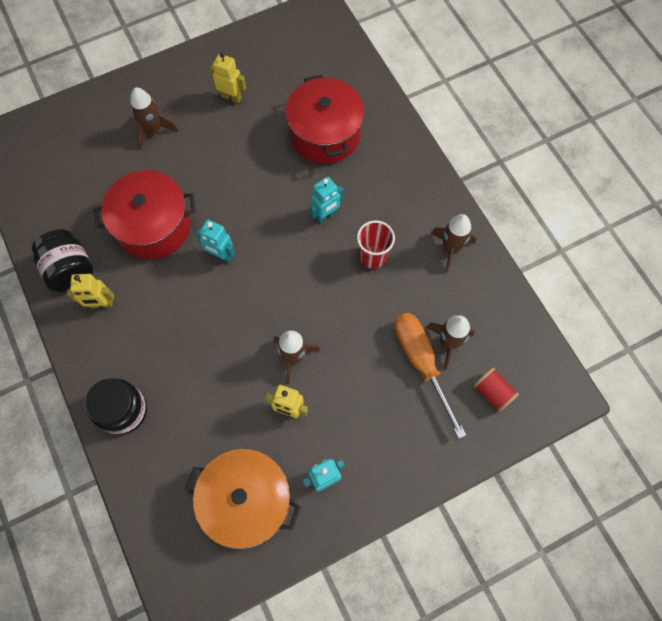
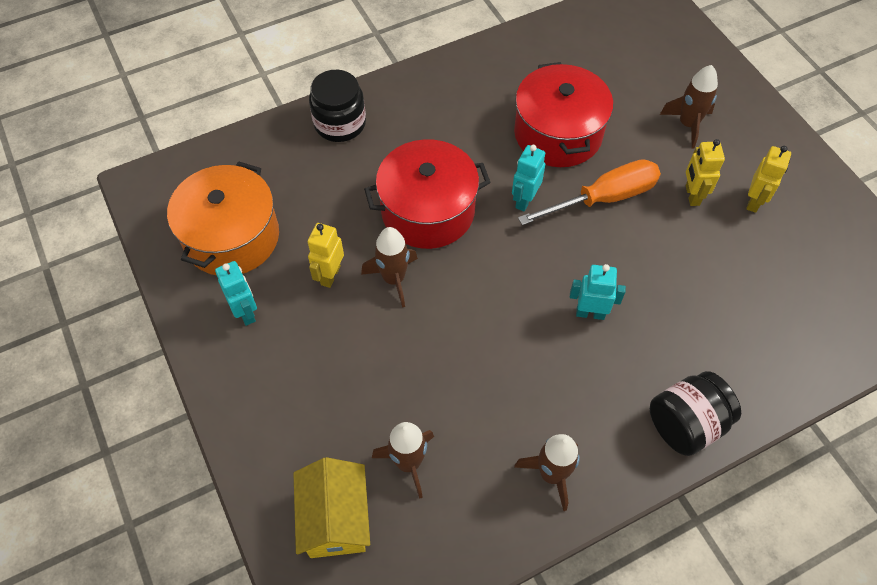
camera: 90 degrees right, 10 degrees down
black jar [32,229,93,292] -> black jar moved to [650,371,741,456]
yellow robot [67,274,114,308] -> yellow robot moved to [686,139,725,206]
red pot [285,75,364,164] -> red pot moved to [364,139,491,249]
turquoise robot [309,177,344,223] -> turquoise robot turned 135 degrees clockwise [570,264,626,320]
red cup [357,220,395,269] -> none
orange screwdriver [394,313,466,439] -> orange screwdriver moved to [518,159,661,225]
red spool [473,367,519,412] -> yellow house [293,457,370,558]

